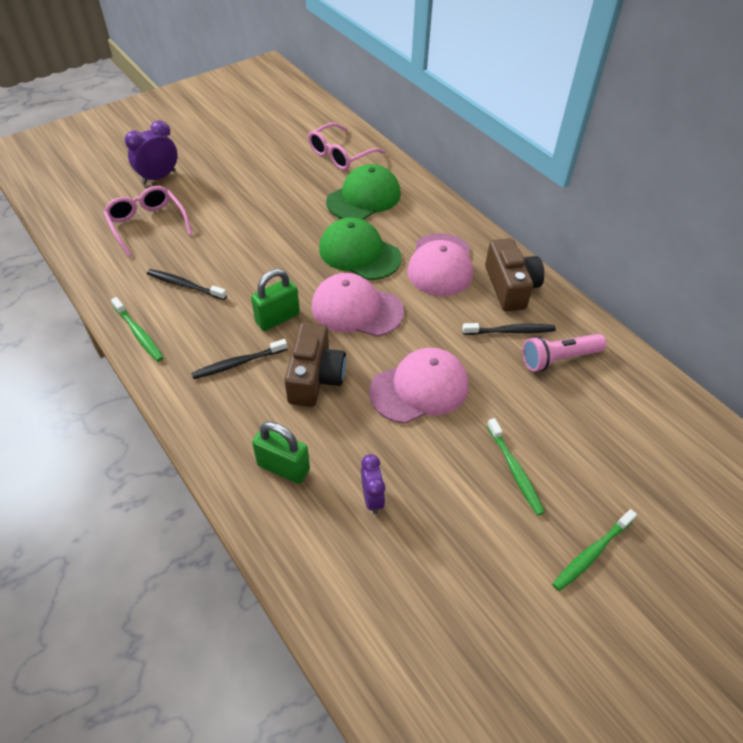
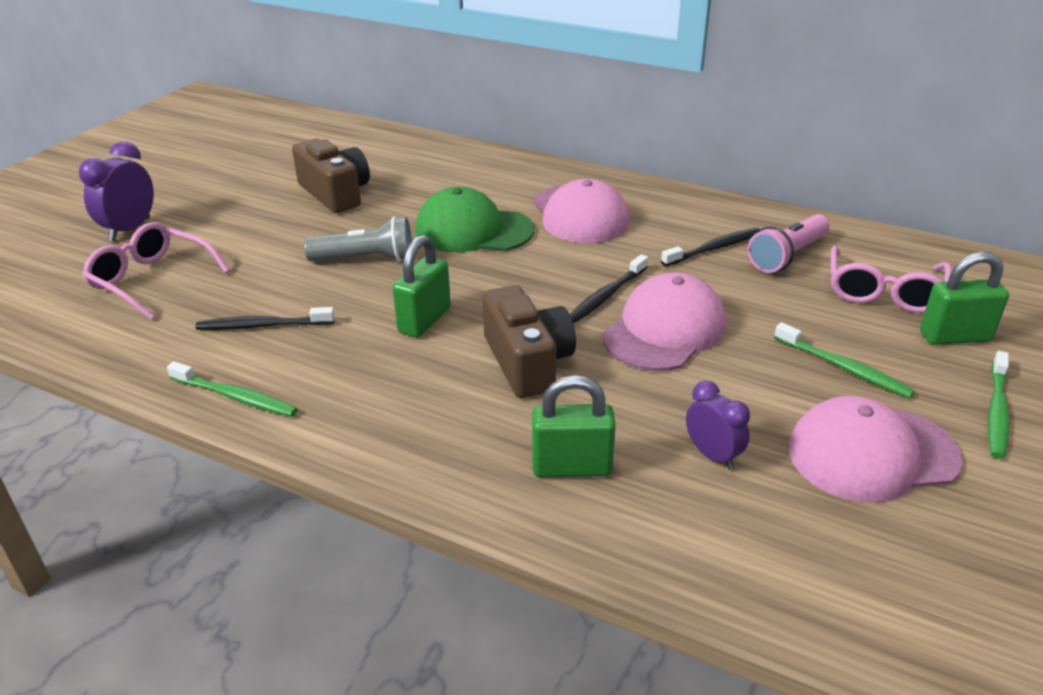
camera: 25 degrees left, 15 degrees down
black toothbrush [191,339,288,379] -> black toothbrush moved to [570,254,648,324]
pink glasses [308,123,385,170] -> pink glasses moved to [831,245,952,313]
pink cap [312,273,404,337] -> pink cap moved to [789,396,963,503]
green cap [326,164,401,220] -> none
brown camera [485,238,544,312] -> brown camera moved to [292,139,370,213]
none -> grey flashlight [304,217,412,261]
none -> green padlock [920,252,1009,345]

